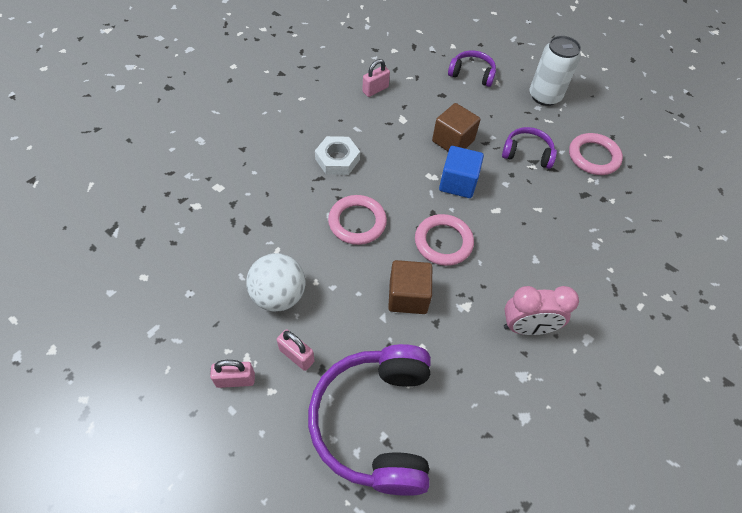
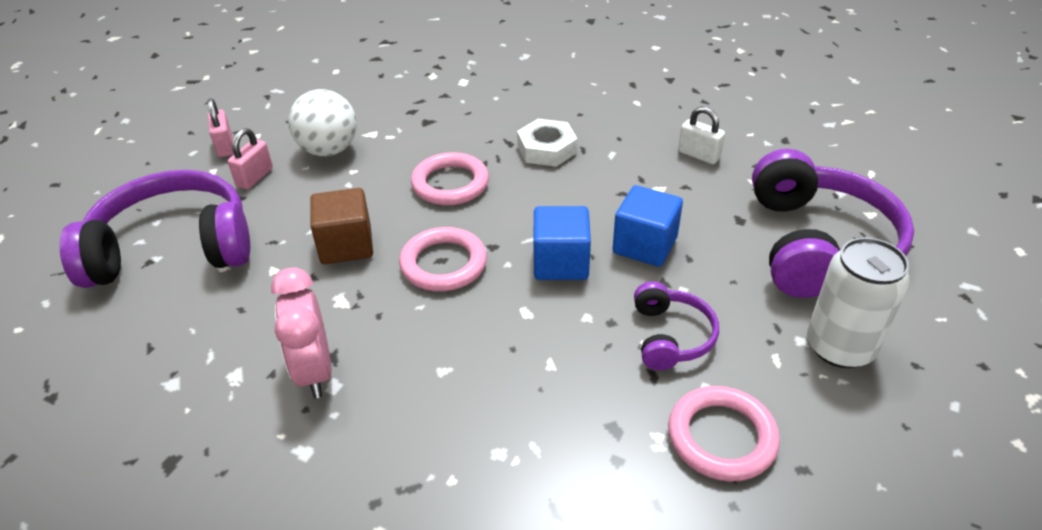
camera: 80 degrees right, 15 degrees down
pink padlock [362,59,390,97] -> white padlock [678,106,725,164]
brown cube [432,103,480,151] -> blue cube [612,185,683,267]
purple headphones [448,50,496,87] -> purple headphones [752,149,914,298], size x1.98

